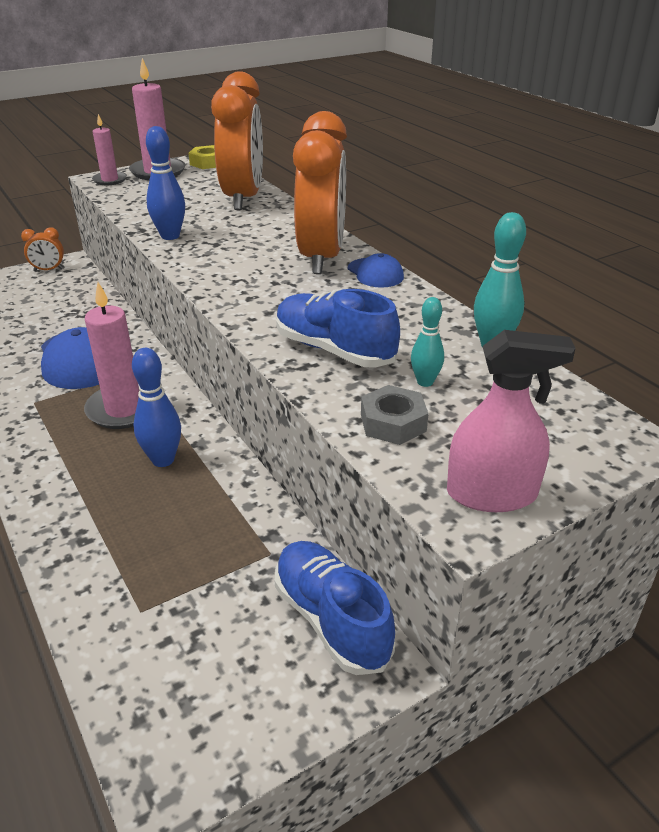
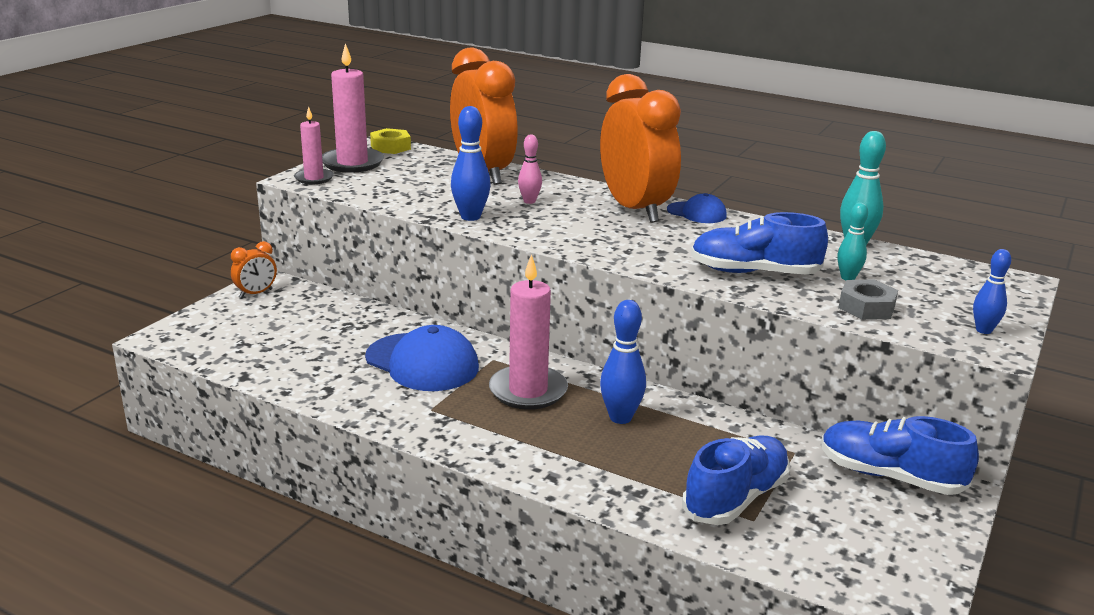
camera: 30 degrees left, 10 degrees down
pink spray bottle [447,330,575,512] -> blue bowling pin [973,249,1011,334]
none -> pink bowling pin [518,134,542,204]
none -> blue shoe [682,435,790,525]

